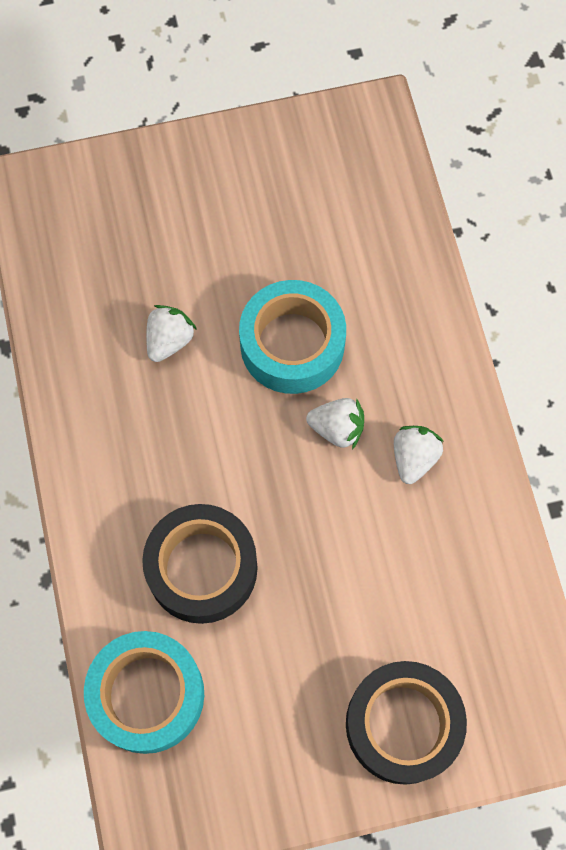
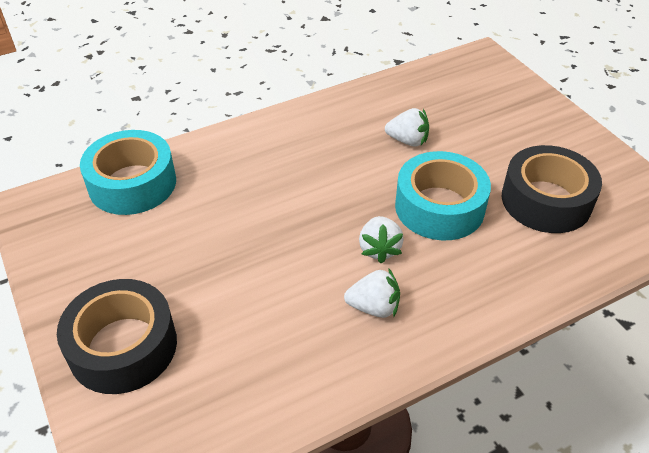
camera: 75 degrees right, 25 degrees down
black tape [142,504,258,624] -> black tape moved to [502,145,602,233]

